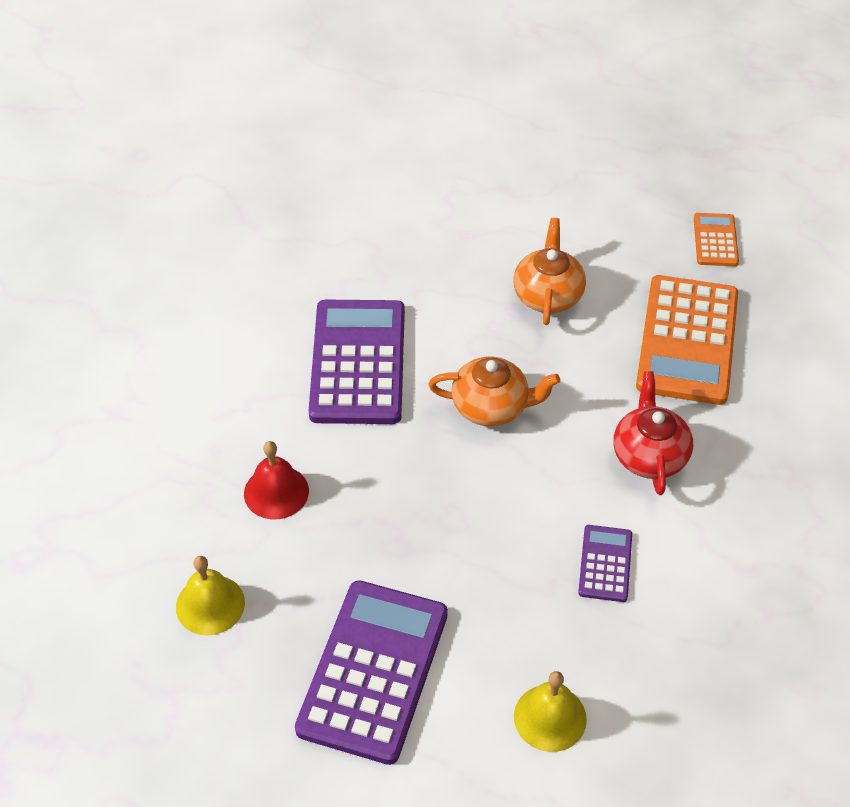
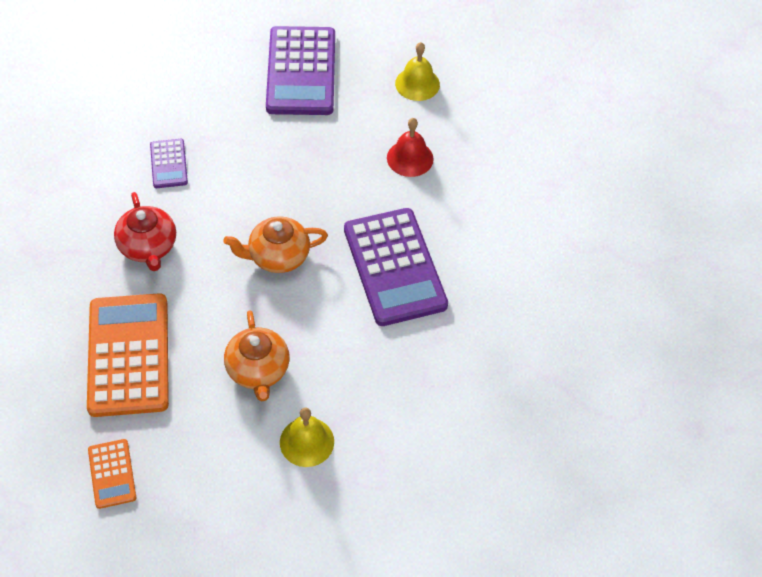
camera: 160 degrees right, 5 degrees up
yellow bell [514,671,587,752] -> yellow bell moved to [280,408,334,467]

